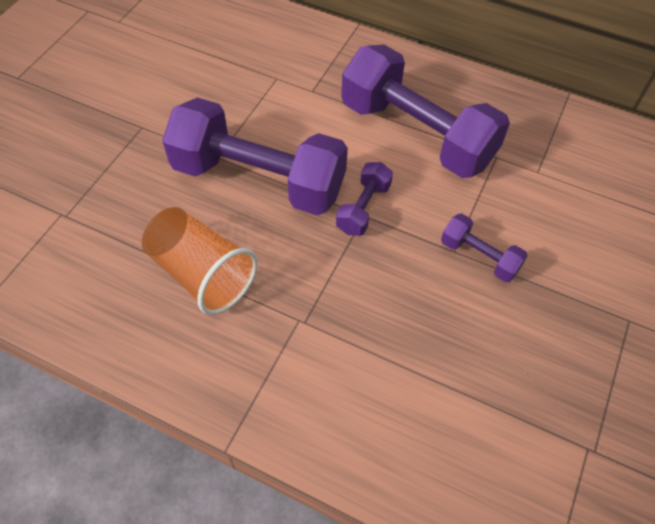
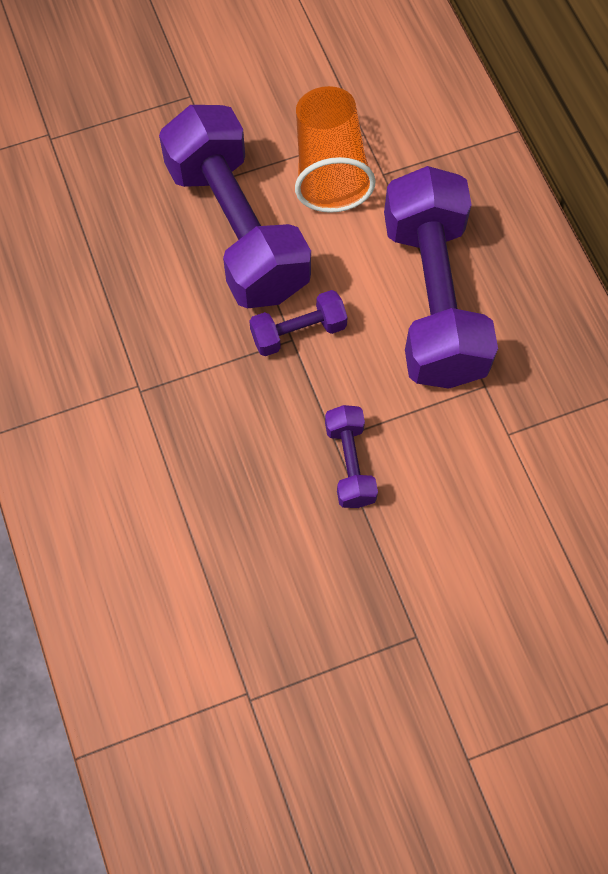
camera: 45 degrees right, 10 degrees up
orange cup [142,207,257,315] -> orange cup moved to [295,86,376,213]

